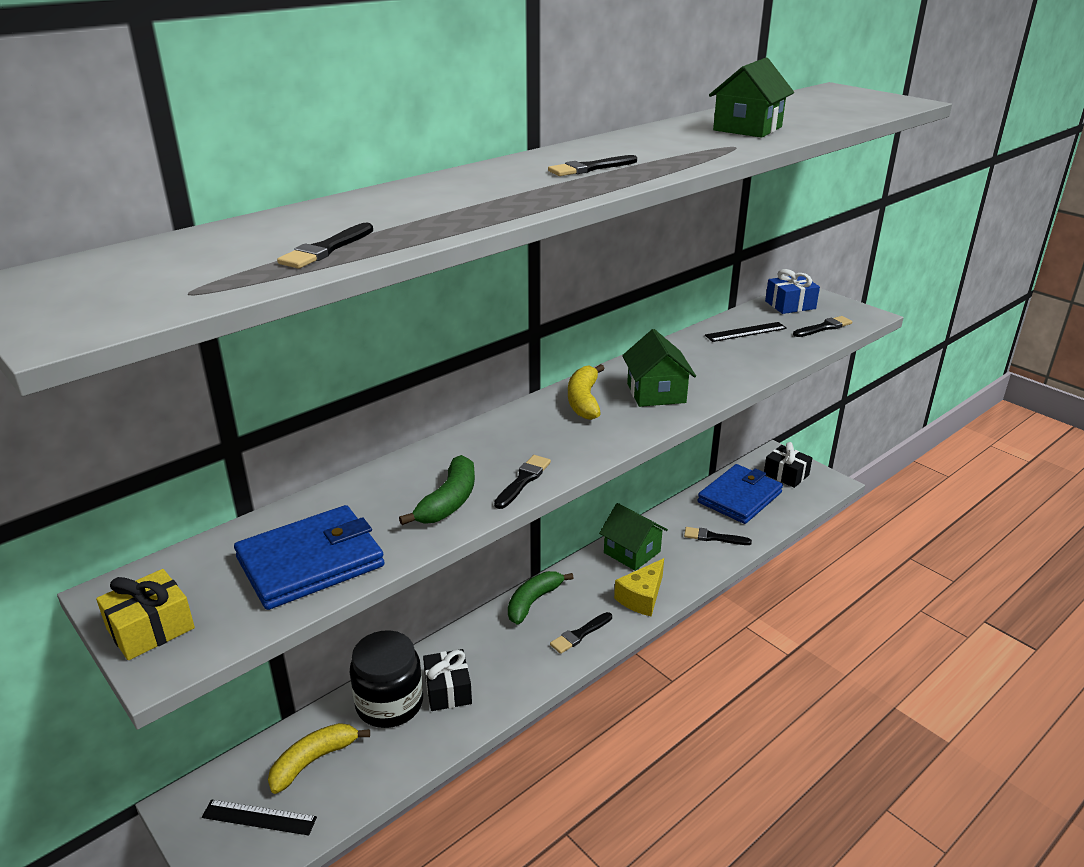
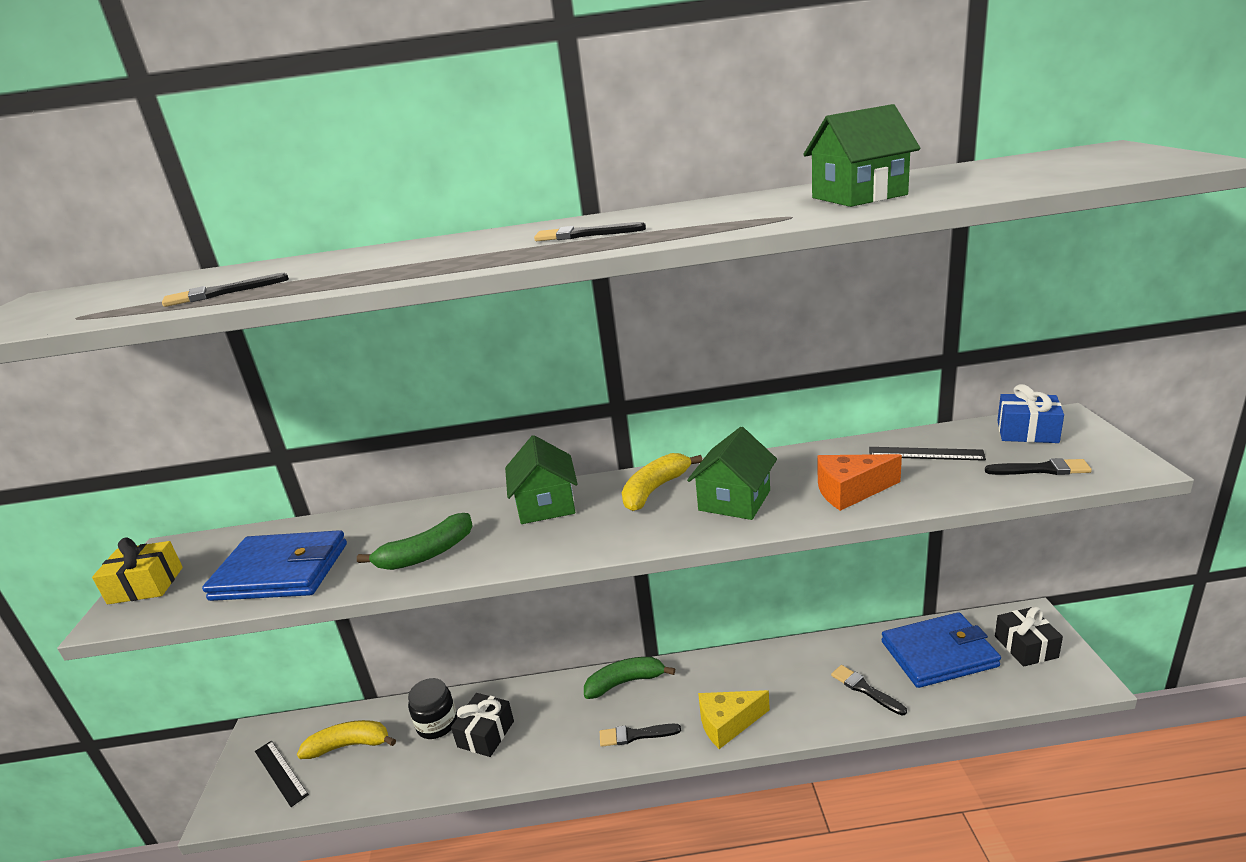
camera: 40 degrees right, 5 degrees down
black jar [350,630,423,728] -> black jar [408,678,457,739], size x0.66
black brush [494,455,551,509] -> none
green house [599,503,668,571] -> green house moved to [505,435,578,524]
none -> orange cheese [818,454,902,511]

